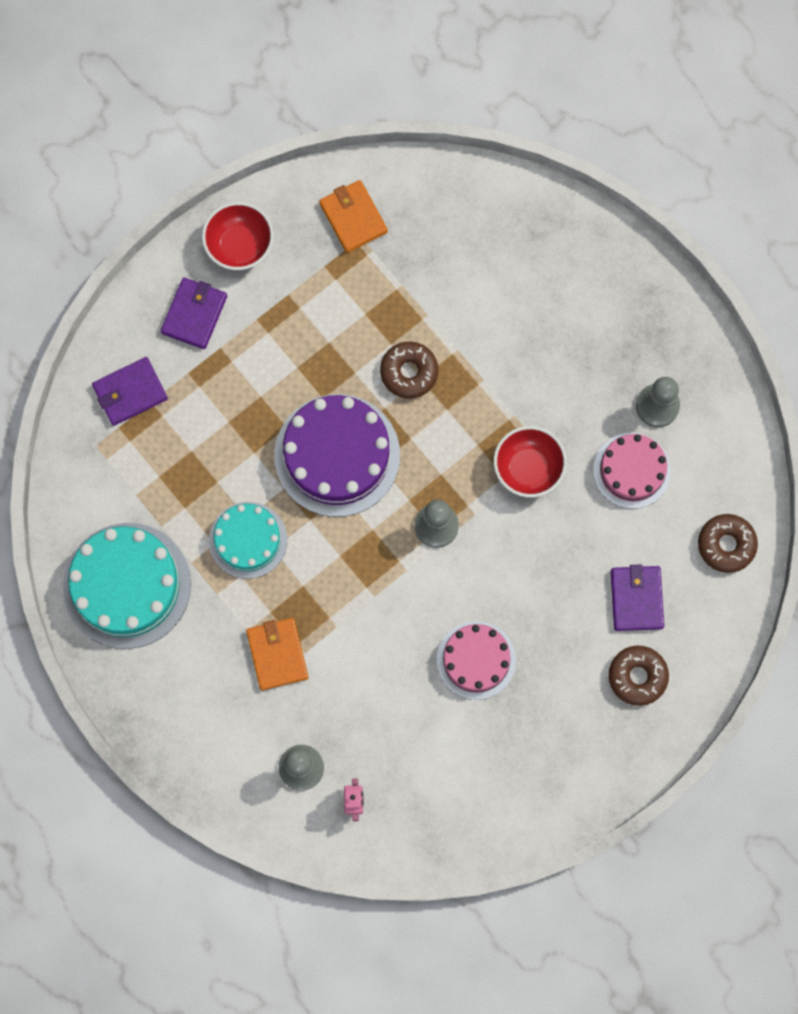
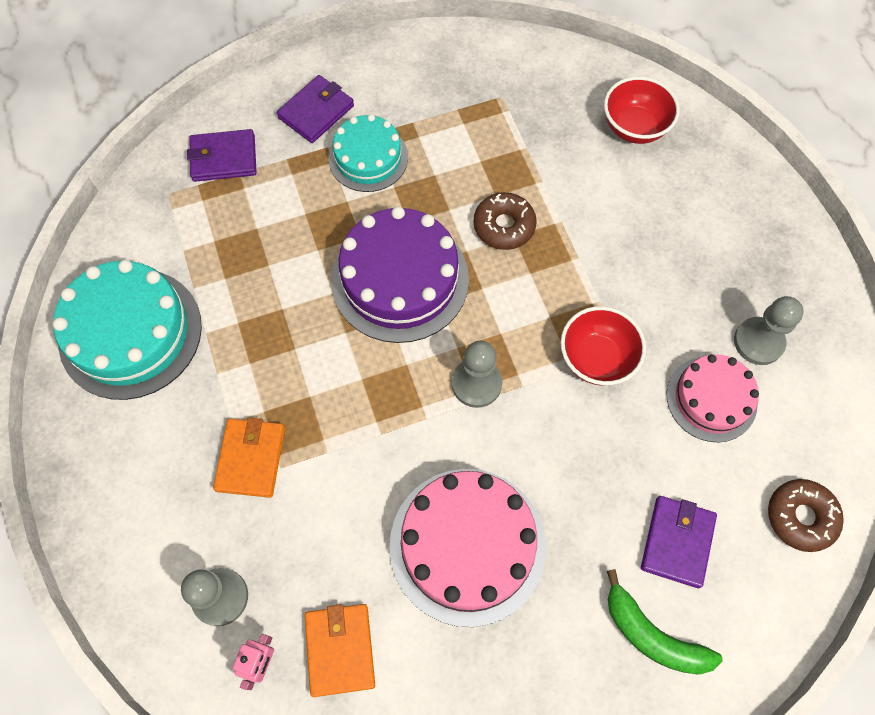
camera: 20 degrees right, 10 degrees down
red bowl [202,202,274,270] -> red bowl moved to [604,76,680,144]
turquoise cake [209,502,287,579] -> turquoise cake moved to [328,114,408,192]
orange wallet [319,180,388,253] -> orange wallet moved to [305,604,375,697]
pink cake [437,621,516,700] -> pink cake [390,469,546,627], size x1.62
brown donut [609,645,669,706] -> green banana [607,569,723,674]

